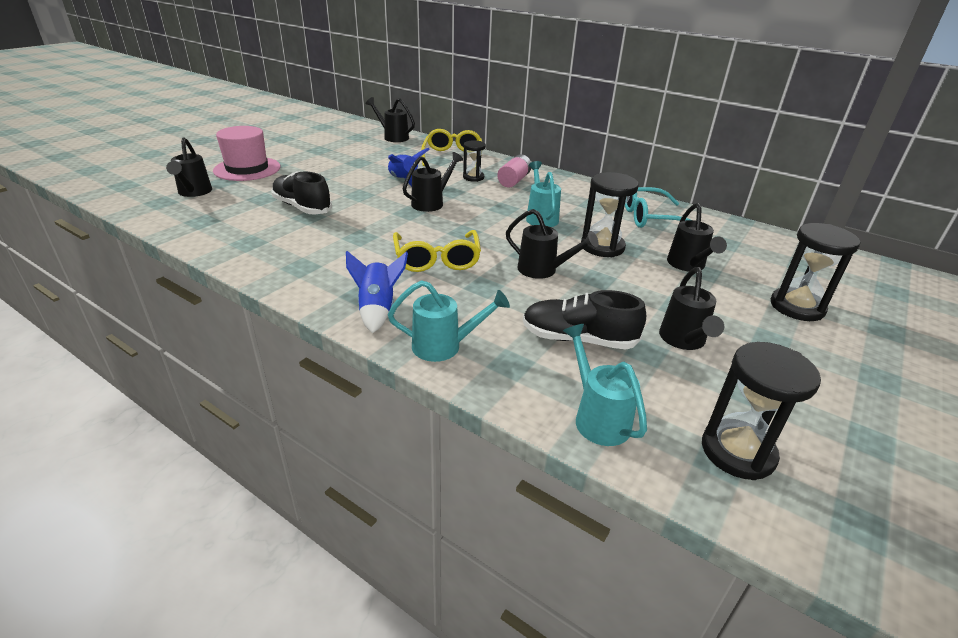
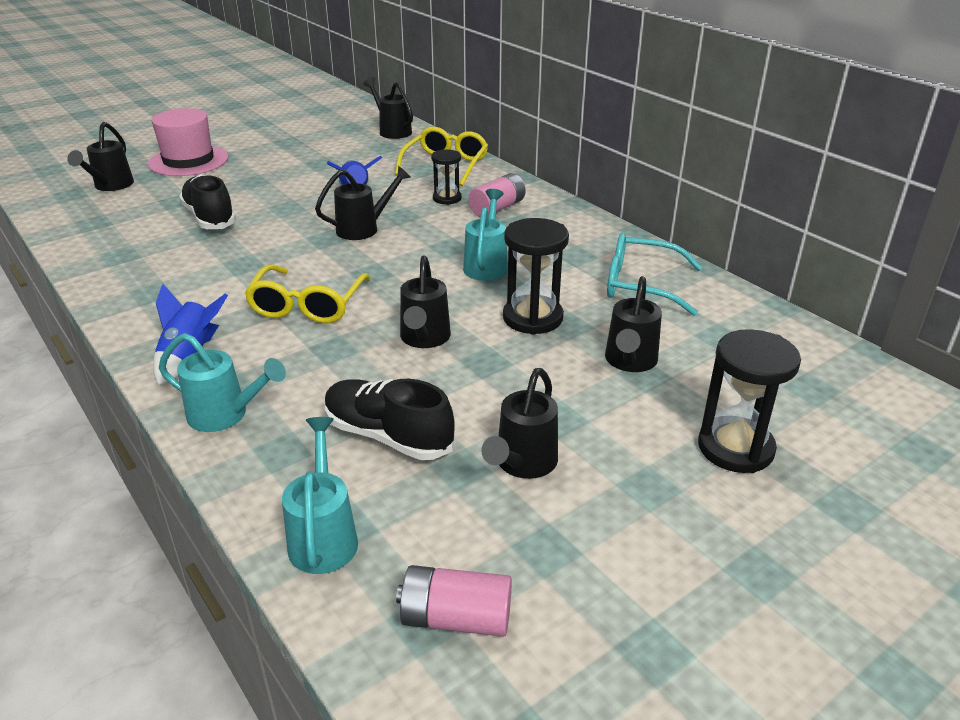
camera: 20 degrees right, 0 degrees up
black watering can [506,209,598,279] -> black watering can turned 45 degrees clockwise [400,256,451,348]
black hourglass [702,342,821,480] -> pink battery [396,565,512,637]

